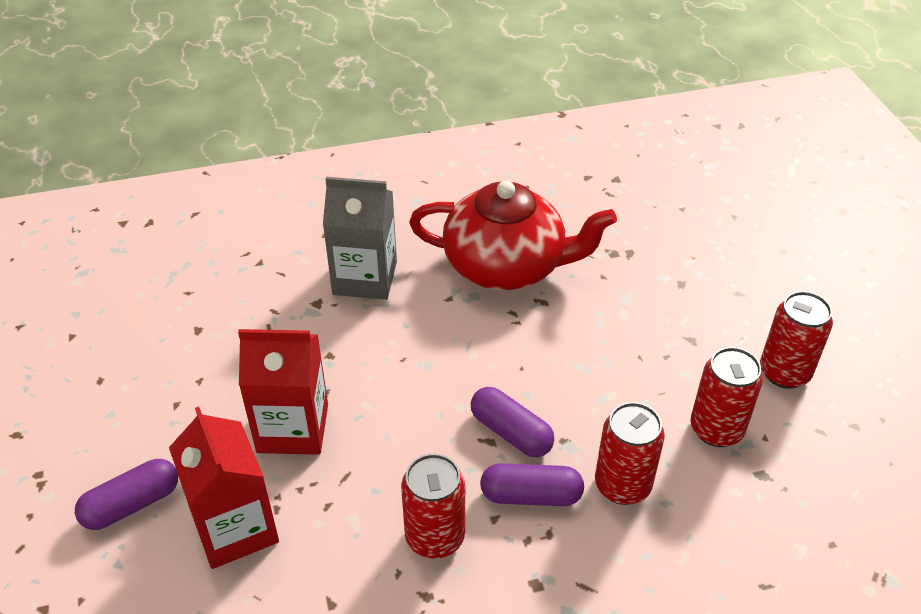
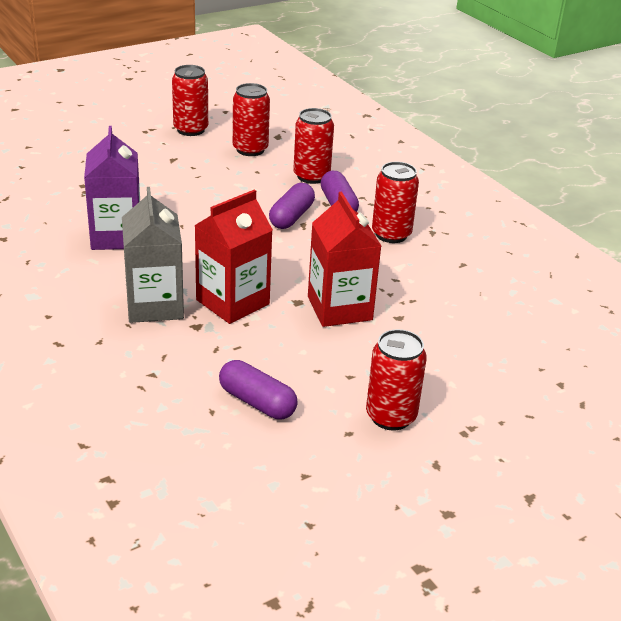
camera: 110 degrees left, 10 degrees down
purple capsule [75,459,178,530] -> purple capsule moved to [219,360,298,419]
red carton [169,407,279,569] -> red carton moved to [194,190,273,324]
red teapot [409,180,617,290] -> purple carton [84,126,140,250]
none -> red can [366,329,427,431]

